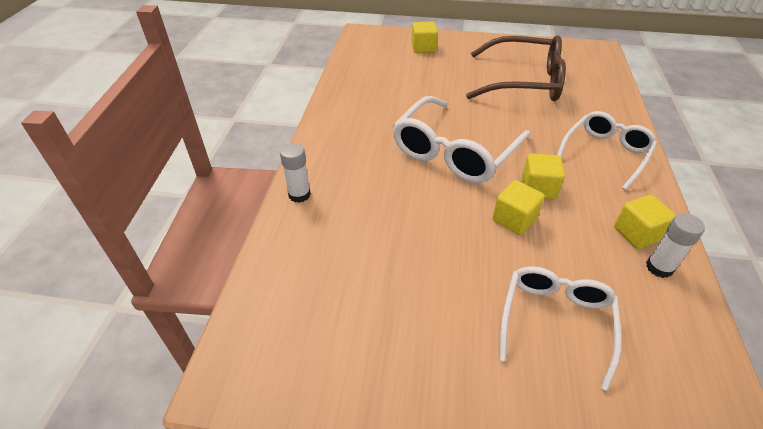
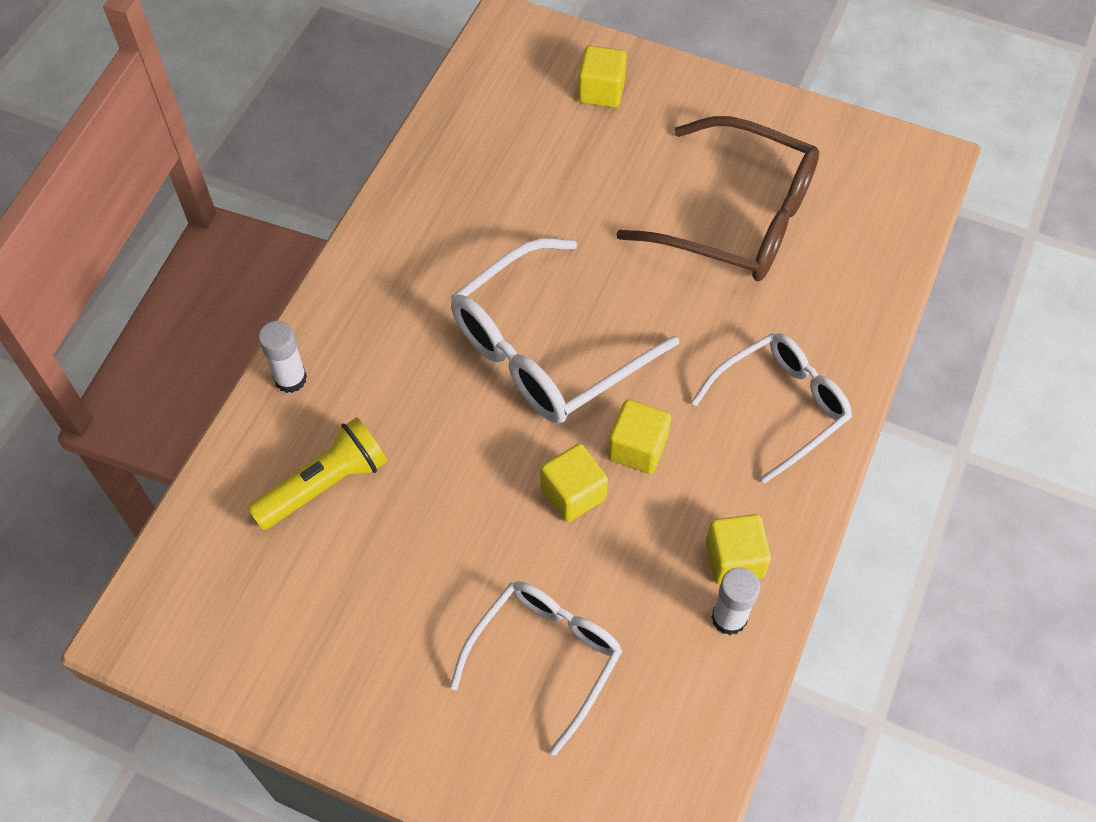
camera: 15 degrees right, 15 degrees up
none -> yellow flashlight [247,417,387,530]

